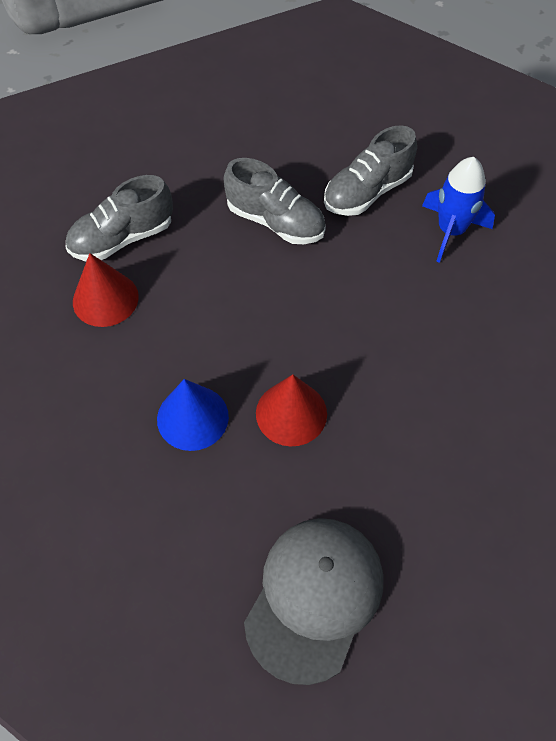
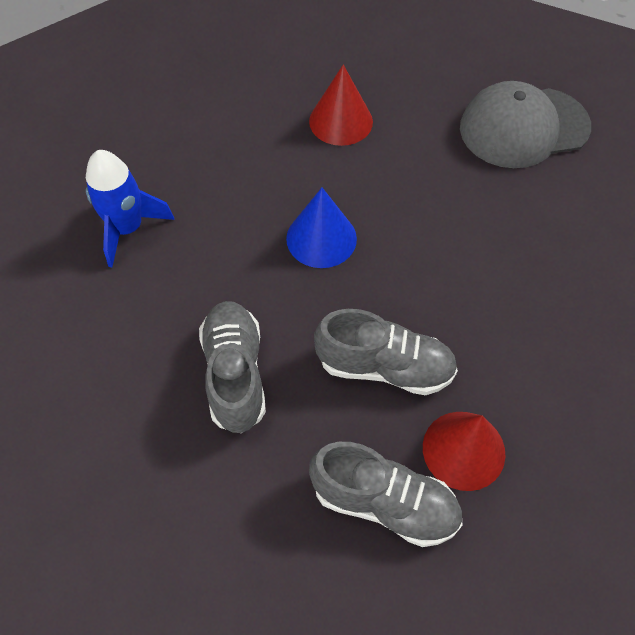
camera: 130 degrees left, 0 degrees up
blue cone [157,379,229,451] -> blue cone moved to [286,188,357,268]
red cone [256,374,327,446] -> red cone moved to [309,64,373,146]
grey shoe [324,125,417,216] -> grey shoe moved to [314,309,458,395]

